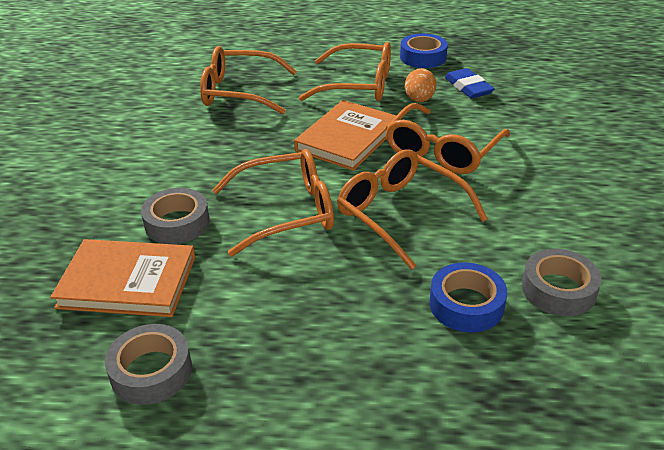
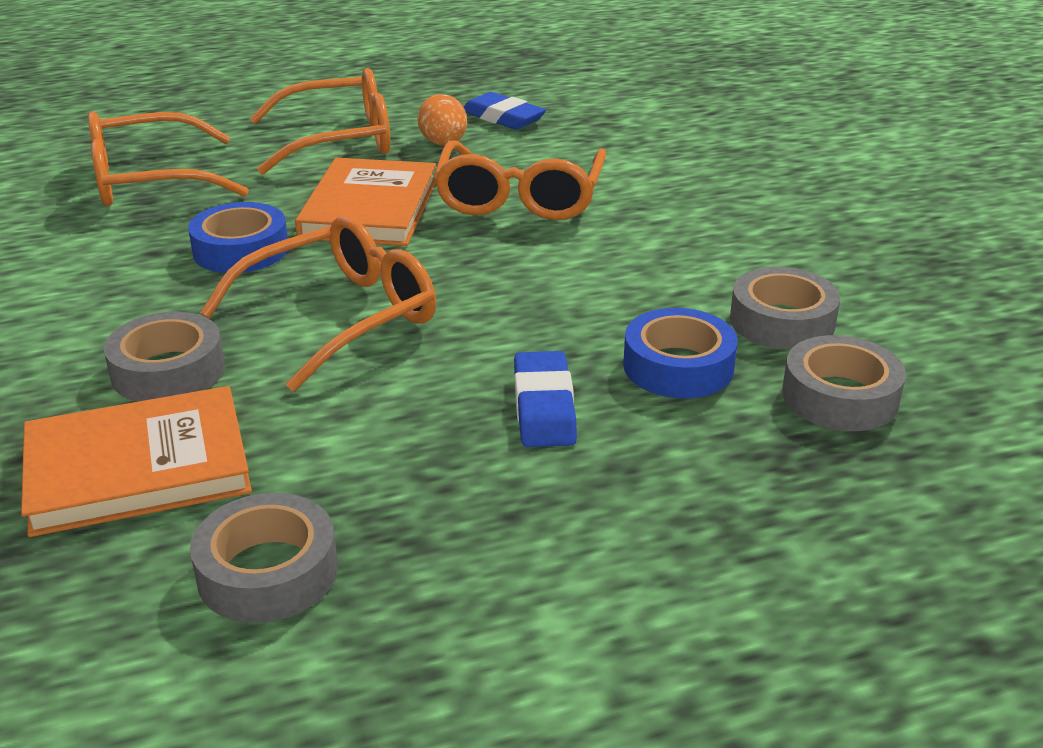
camera: 25 degrees left, 5 degrees down
orange glasses [337,150,488,270] -> none
blue tape [400,34,448,68] -> blue tape moved to [188,202,288,273]
none -> blue eraser [514,351,577,447]
none -> grey tape [782,335,906,431]

